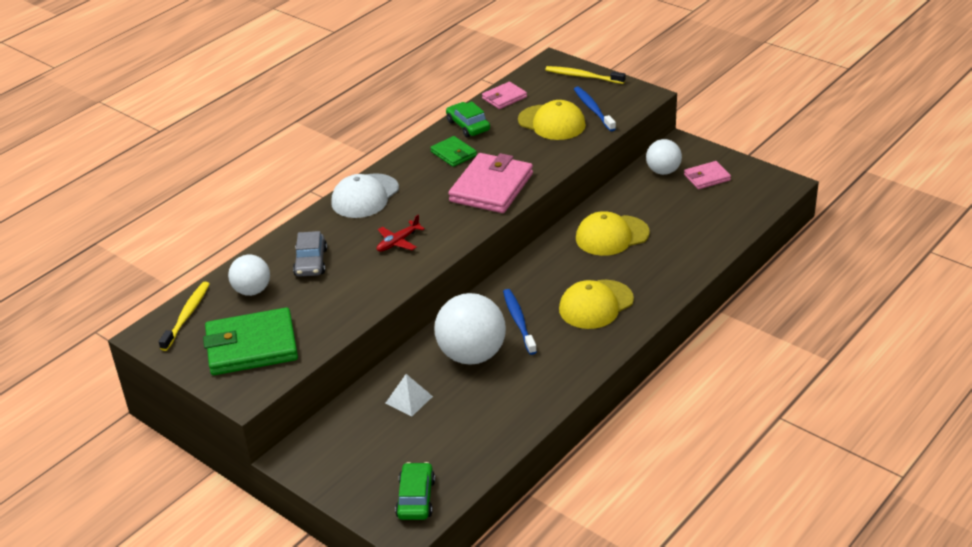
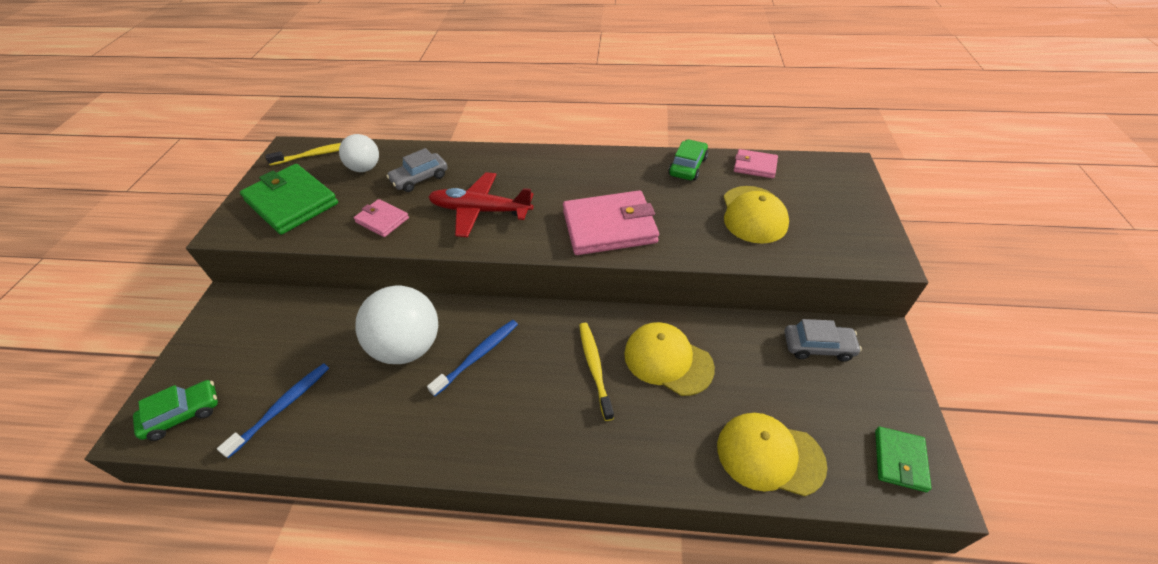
camera: 55 degrees right, 10 degrees up
white cap [331,173,399,218] -> none
red plane [377,215,425,252] -> red plane [428,172,534,238], size x1.84
white pyramid [385,374,433,417] -> none
green wallet [430,136,477,167] -> green wallet moved to [875,427,931,492]
yellow toothbrush [545,66,626,84] -> yellow toothbrush moved to [579,323,614,421]
yellow cap [559,280,634,329] -> yellow cap moved to [717,413,827,496]
blue toothbrush [574,87,616,131] -> blue toothbrush moved to [217,363,329,458]
white ball [646,139,682,175] -> grey car [785,319,862,362]
pink wallet [684,161,731,189] -> pink wallet moved to [354,199,409,237]

